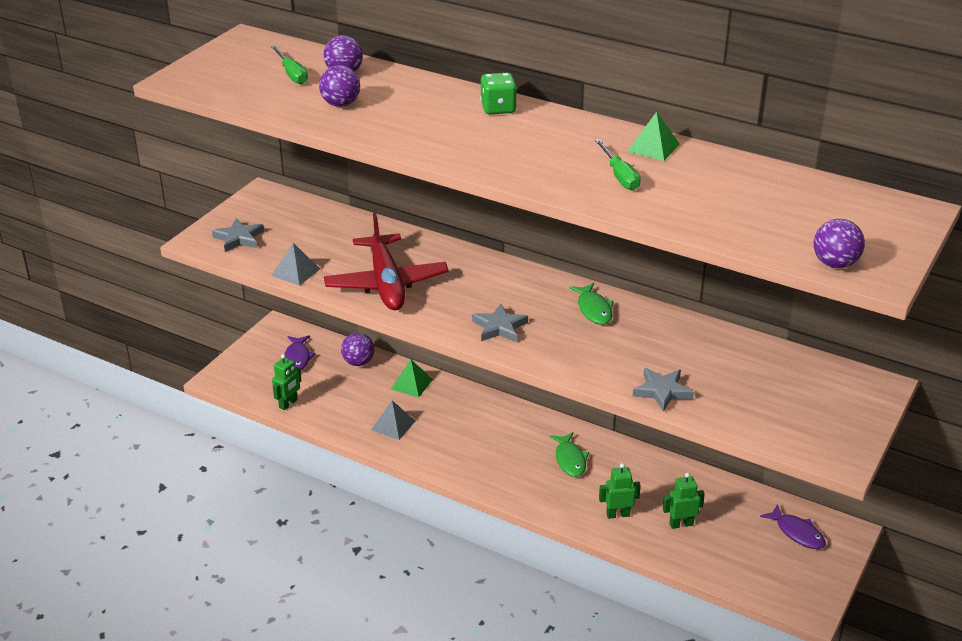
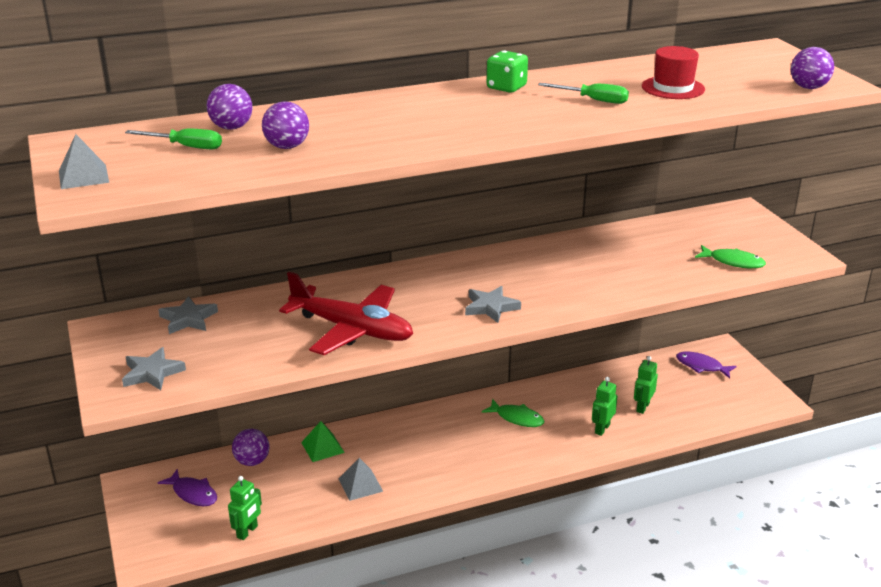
camera: 50 degrees left, 5 degrees down
grey pyramid [271,243,320,286] -> grey pyramid moved to [59,134,109,189]
green robot [272,354,301,410] -> green robot turned 45 degrees clockwise [228,476,262,540]
green dice [480,73,517,114] -> green dice moved to [487,51,528,93]
green fish [569,283,614,325] -> green fish moved to [695,245,766,268]
green pyramid [627,112,679,161] -> none
grey star [633,368,694,412] -> grey star moved to [158,296,218,334]
purple fish [760,504,826,549] -> purple fish turned 150 degrees counterclockwise [676,352,737,378]
none -> red hat [642,46,705,99]

